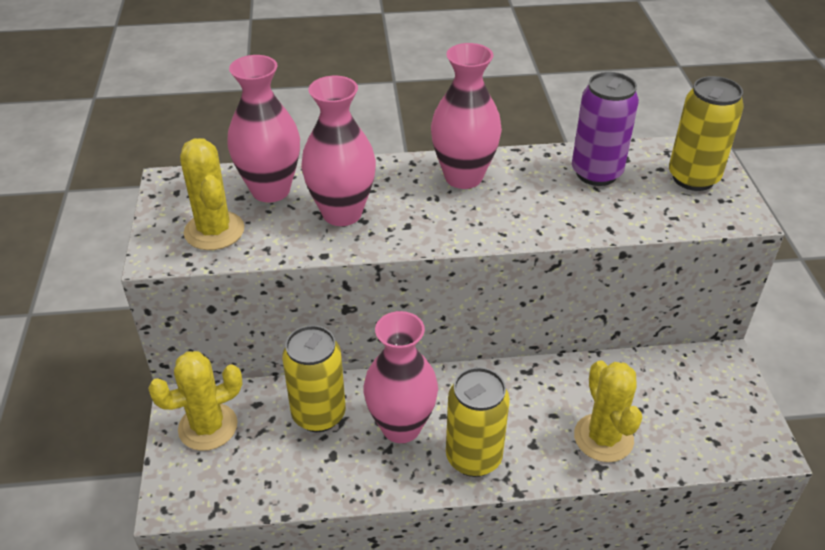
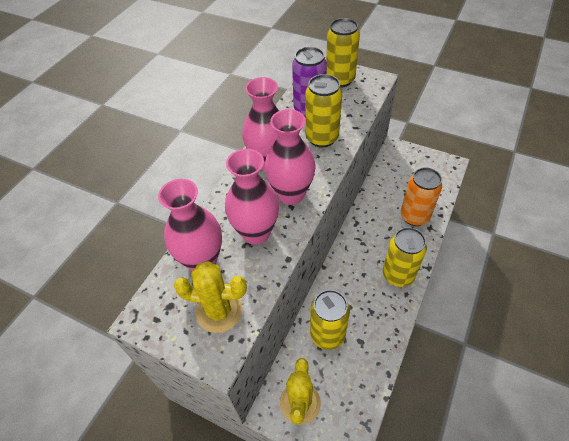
camera: 55 degrees left, 10 degrees up
pink vase [363,311,438,443] -> pink vase moved to [265,109,315,205]
yellow cactus [574,360,642,462] -> orange can [401,168,442,226]
none -> yellow can [305,74,342,148]

